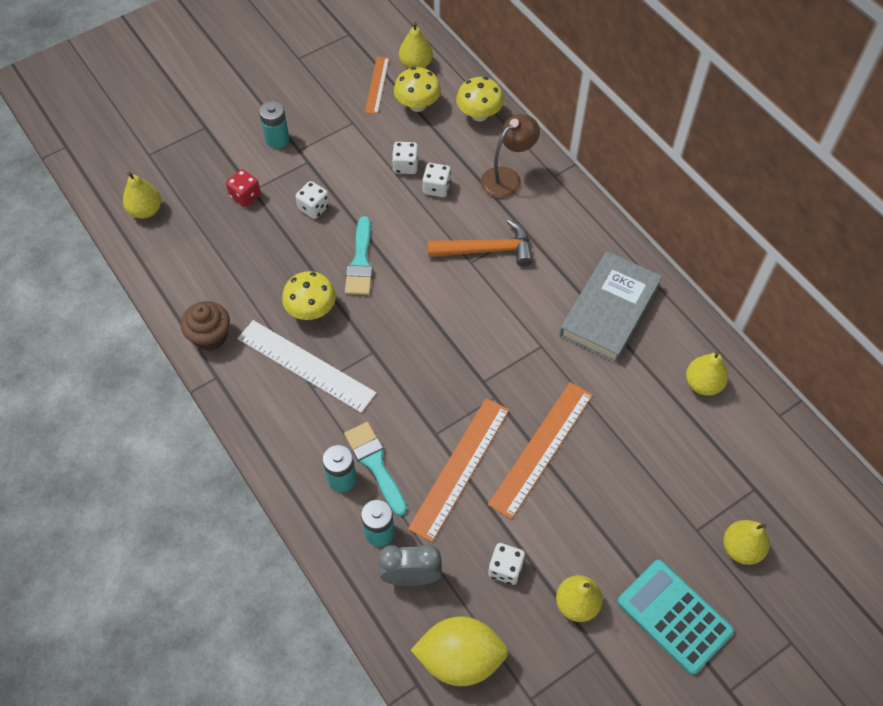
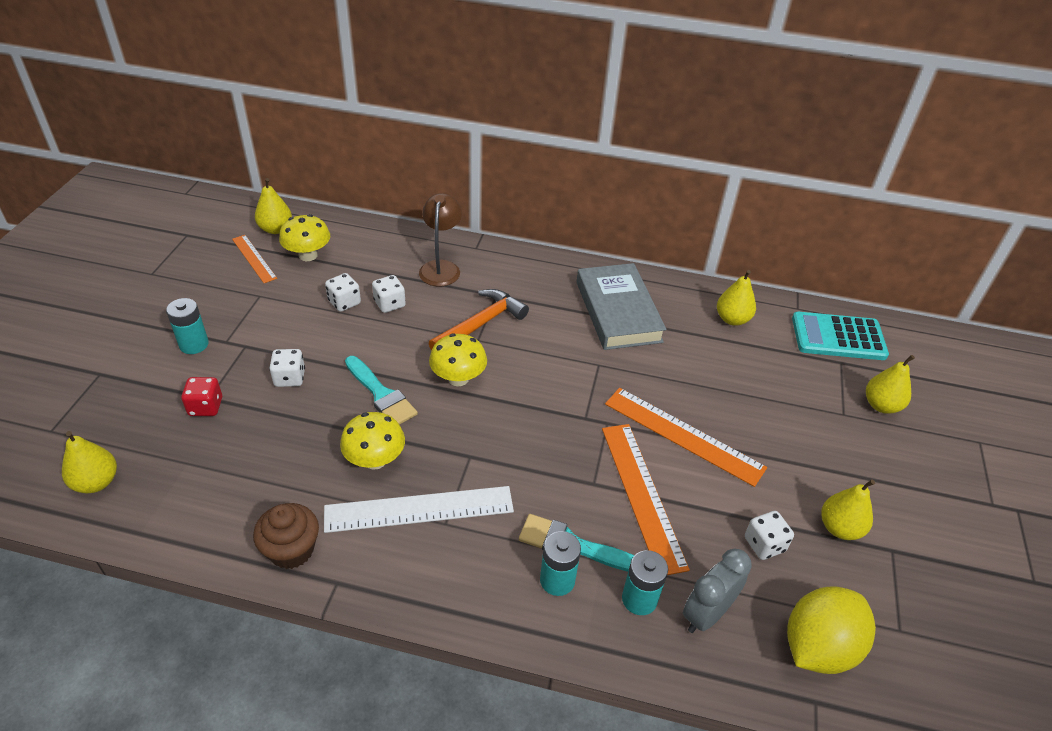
camera: 45 degrees left, 15 degrees down
yellow mushroom [456,77,504,121] -> yellow mushroom moved to [429,334,487,386]
orange ruler [488,382,593,519] -> orange ruler turned 45 degrees counterclockwise [605,388,767,487]
turquoise calculator [617,560,734,675] -> turquoise calculator moved to [792,312,889,360]

